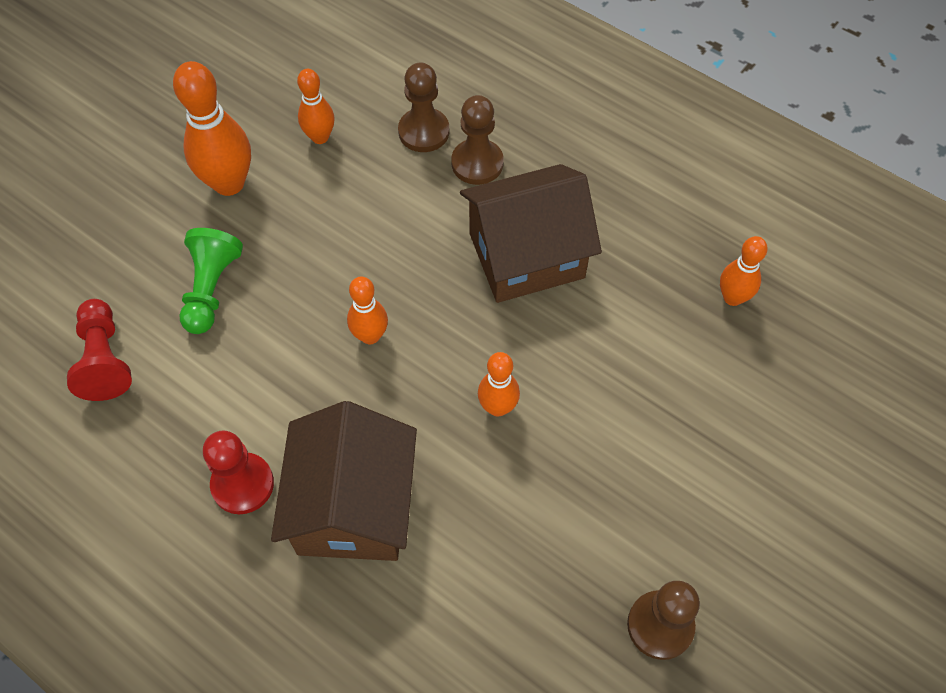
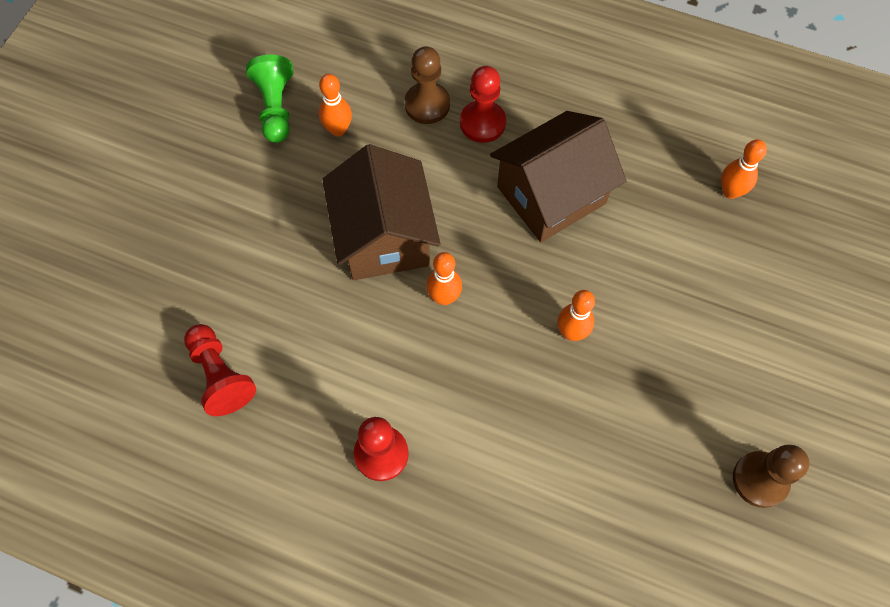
camera: 15 degrees left, 5 degrees up
orange bowling pin [173,61,251,196] -> none
green pawn [179,228,243,334] -> green pawn moved to [246,55,294,143]
brown house [271,401,417,561] -> brown house moved to [322,144,441,280]
brown pawn [451,95,504,185] -> red pawn [460,66,506,143]

